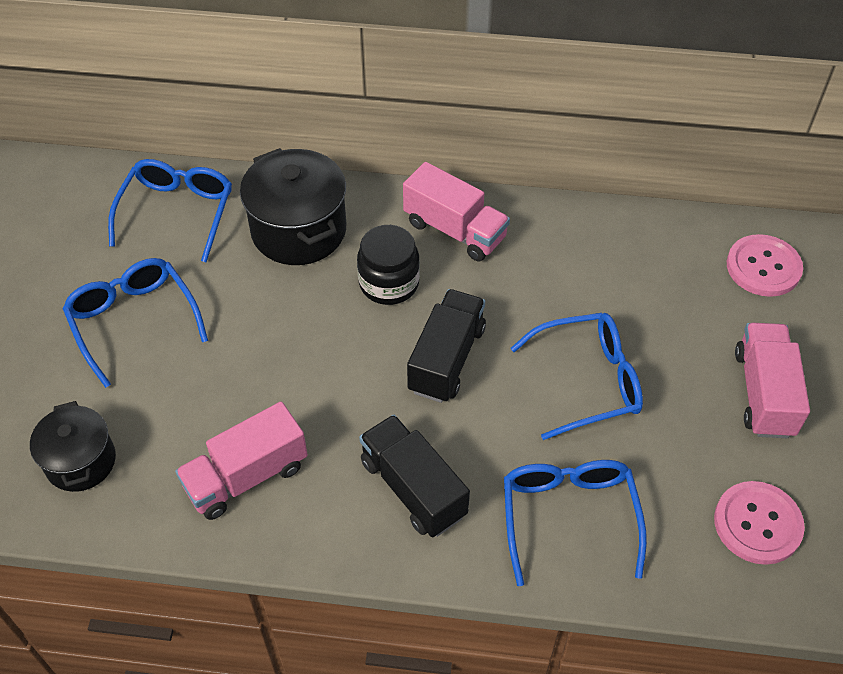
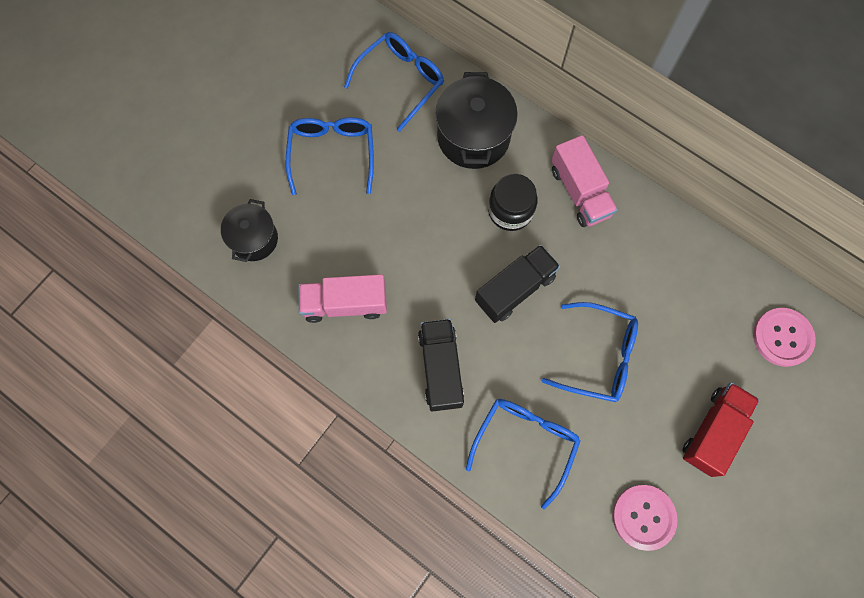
camera: 30 degrees right, 20 degrees up
pink truck [735,323,810,438] -> red truck [683,382,760,477]

